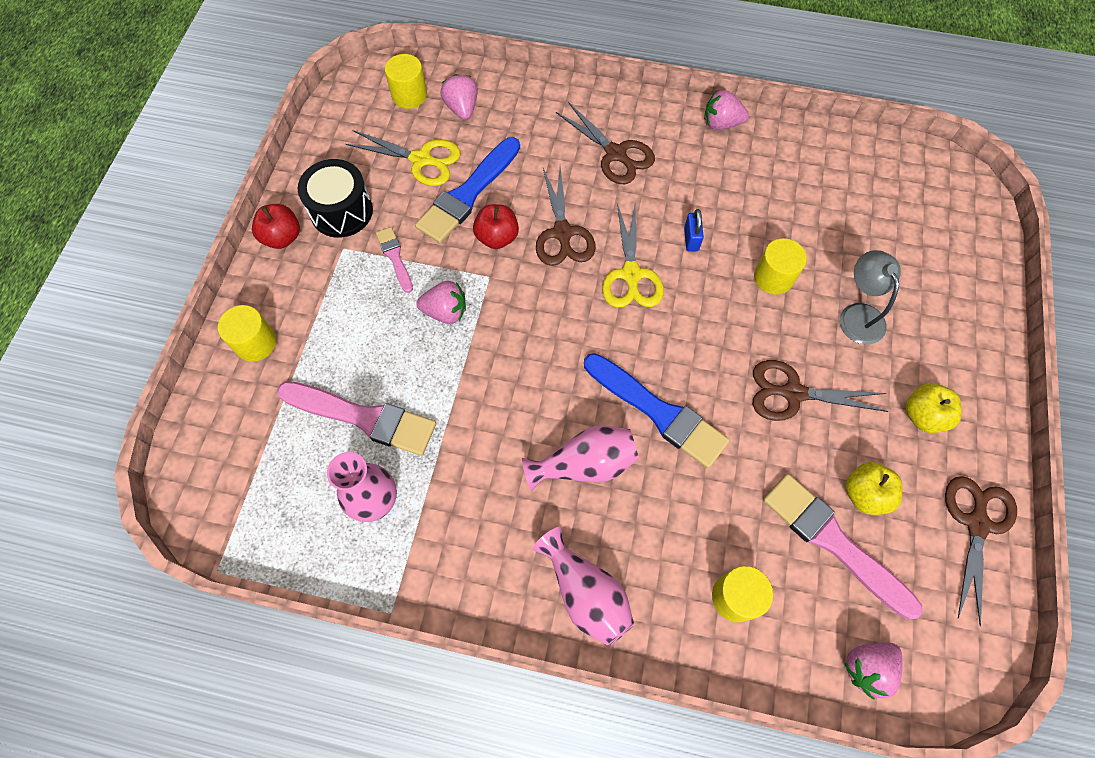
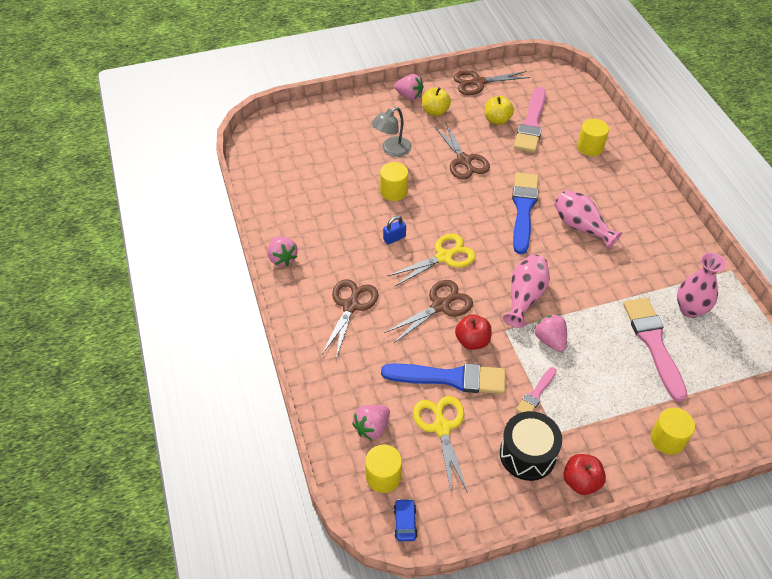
camera: 120 degrees left, 15 degrees down
pink vase [533,527,634,646] -> pink vase moved to [503,254,550,328]
pink strawberry [844,642,903,699] -> pink strawberry moved to [394,74,424,100]
none -> blue car [394,499,418,541]

